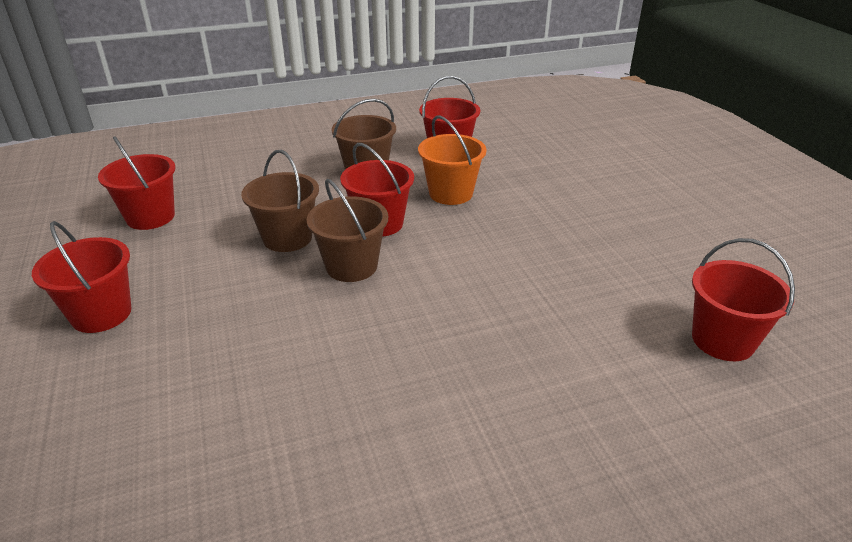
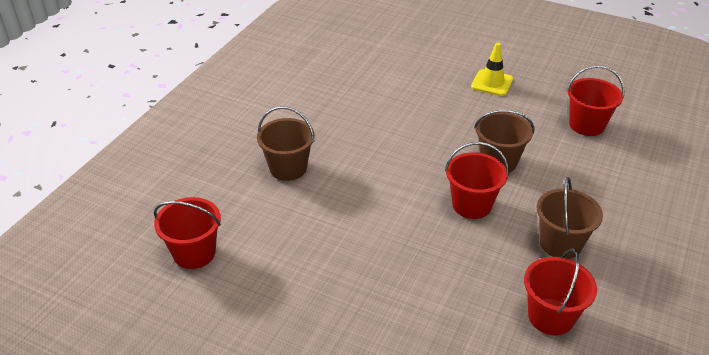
camera: 135 degrees right, 5 degrees up
red bucket [32,221,131,333] -> yellow traffic cone [471,43,513,96]
brown bucket [307,179,388,282] -> brown bucket moved to [257,106,315,181]
orange bucket [418,115,487,205] -> none

